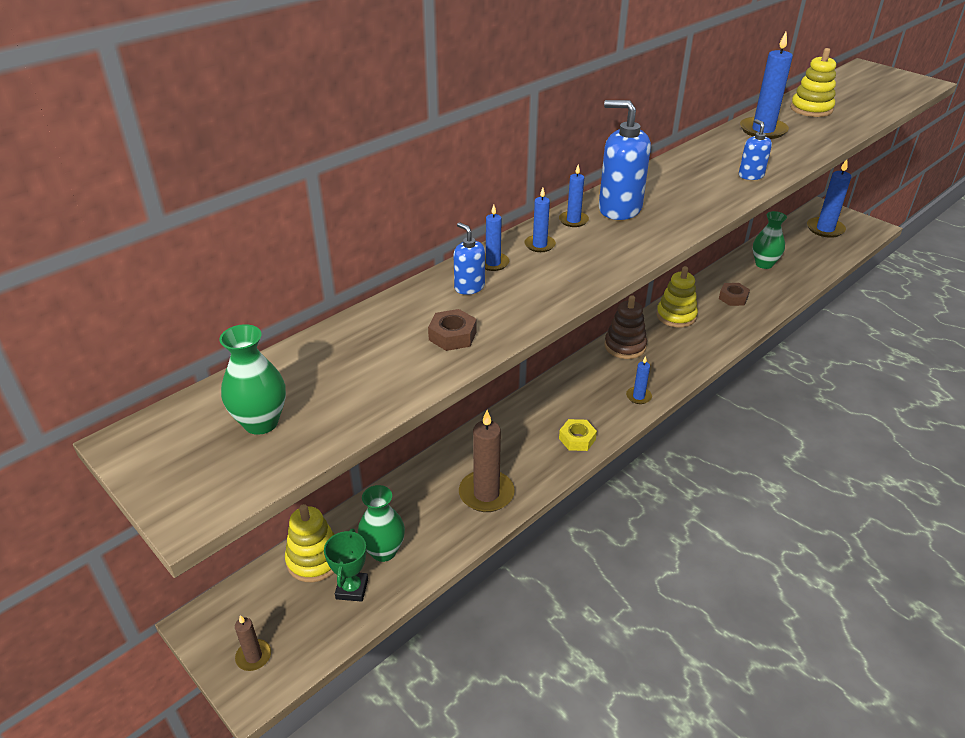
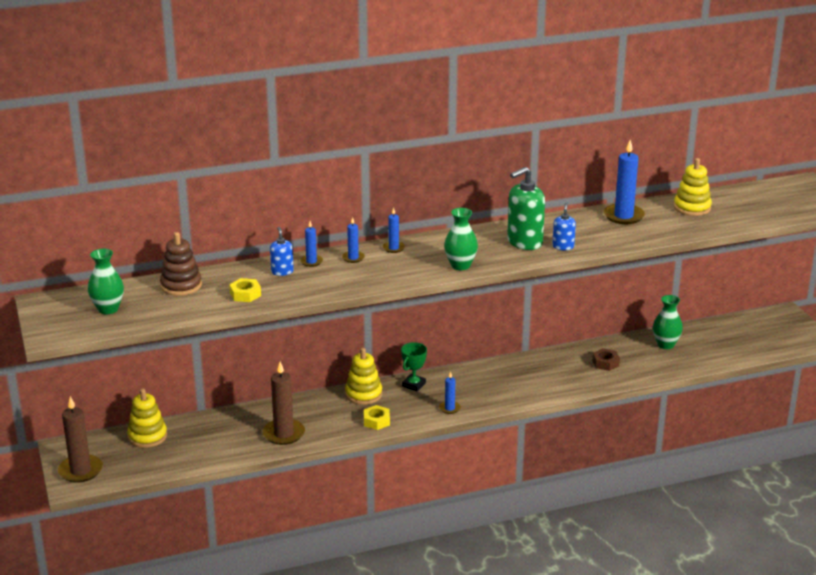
camera: 25 degrees right, 10 degrees down
brown candle [235,615,271,671] -> brown candle [58,396,103,483], size x1.91
green trophy [324,529,368,602] -> green trophy moved to [401,342,427,391]
green vase [358,485,405,562] -> green vase moved to [444,208,478,270]
brown nut [428,309,477,351] -> yellow nut [229,278,261,302]
blue soap dispenser [599,100,651,220] -> none
brown stacking toy [604,295,647,359] -> brown stacking toy moved to [160,232,202,296]
yellow stacking toy [656,266,698,328] -> yellow stacking toy moved to [345,348,382,405]
blue candle [807,160,851,238] -> none
none -> green soap dispenser [507,167,545,250]

